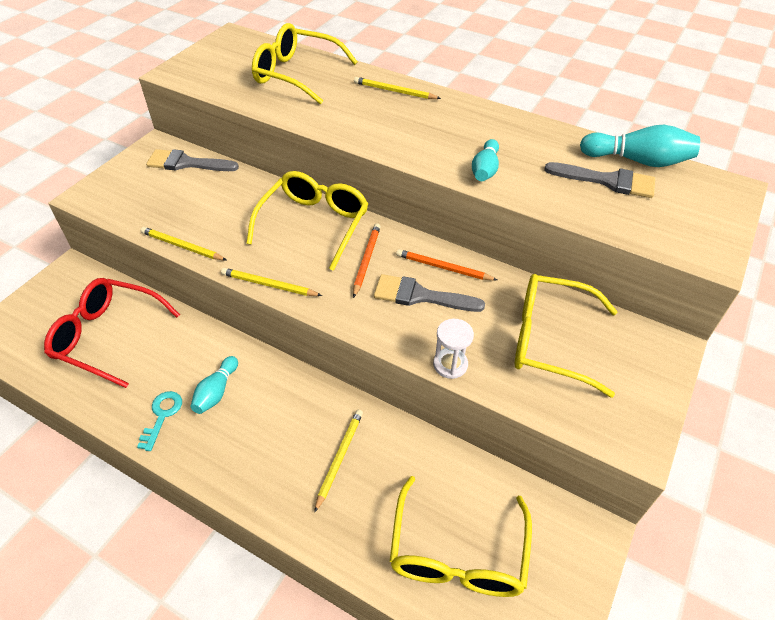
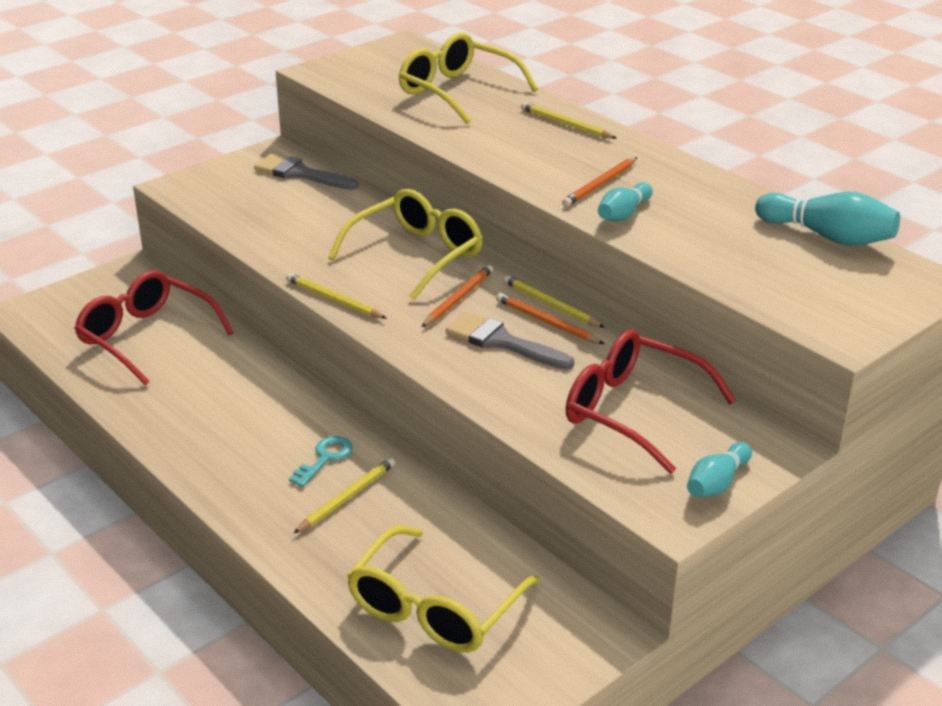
camera: 20 degrees right, 15 degrees down
turquoise key [137,391,182,451] -> turquoise key moved to [289,436,353,487]
yellow pencil [141,227,226,260] -> yellow pencil moved to [503,275,605,328]
turquoise bowling pin [191,356,238,414] -> turquoise bowling pin moved to [687,442,752,497]
white hourglass [433,319,474,379] -> none
yellow glasses [515,274,618,398] -> red glasses [566,329,736,474]
grey brush [544,162,655,198] -> none
none -> orange pencil [562,157,637,207]

